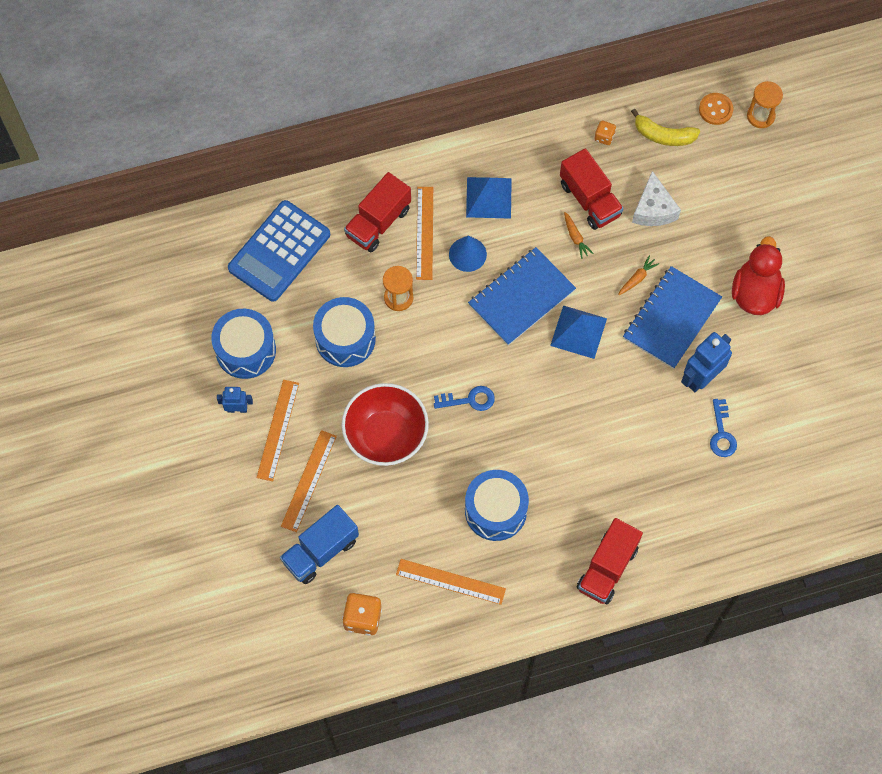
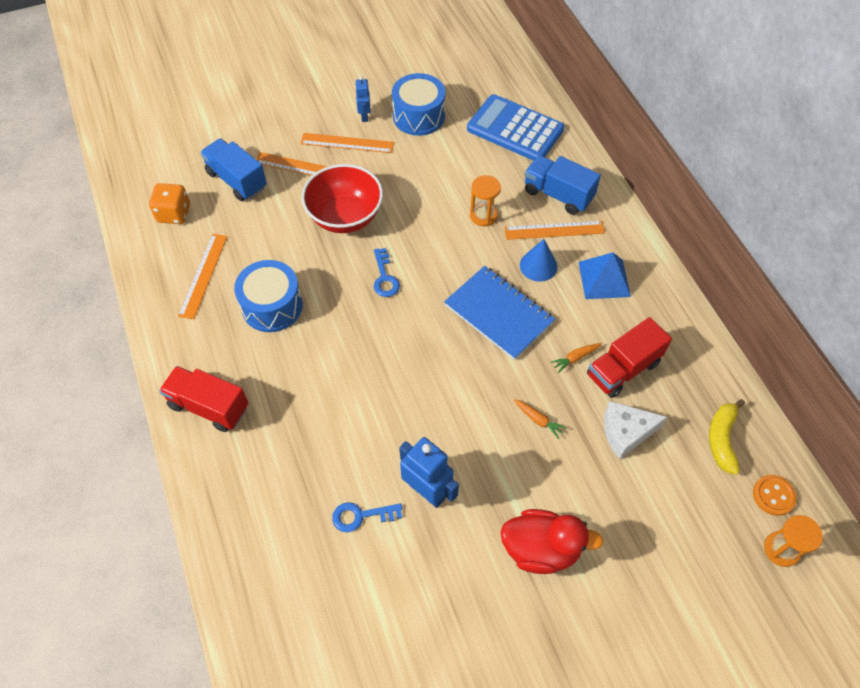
camera: 85 degrees right, 10 degrees down
blue drum [313,297,376,367] -> none
red truck [344,172,411,252] -> blue truck [525,155,601,215]
blue pyramid [550,305,607,359] -> none
orange dice [594,121,616,145] -> none
blue notebook [623,266,722,369] -> none

